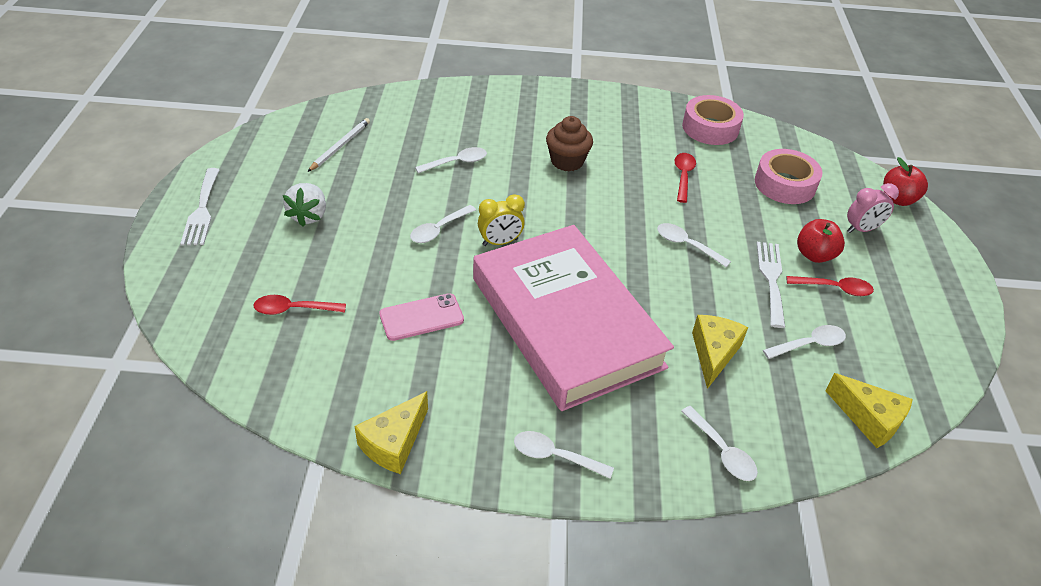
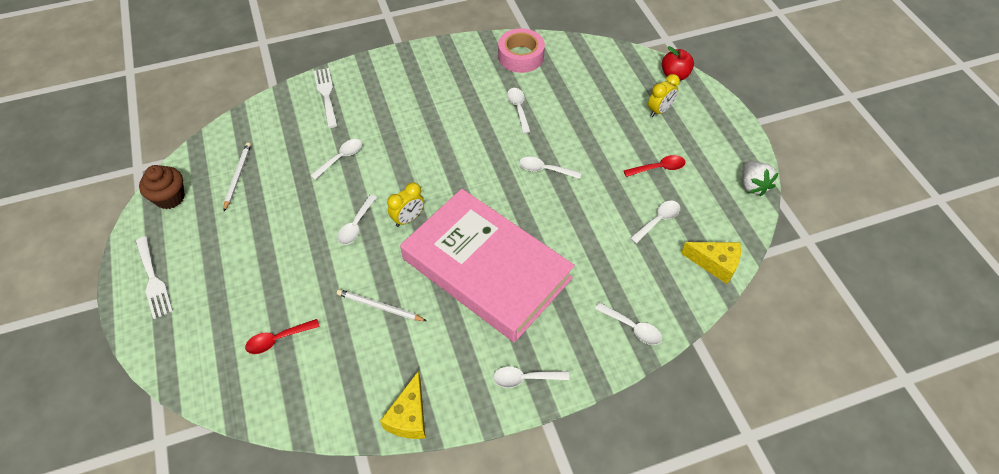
camera: 20 degrees left, 10 degrees up
white strawberry [283,183,326,227] -> white strawberry moved to [742,161,779,196]
pink phone [379,293,464,341] -> white pencil [337,289,427,321]
brown cupcake [546,116,593,172] -> brown cupcake moved to [139,165,185,209]
red spoon [674,153,696,203] -> white spoon [507,88,531,134]
yellow cheese [692,315,748,389] -> none
pink tape [755,149,823,204] -> none
white fork [757,242,785,328] -> white fork moved to [314,68,338,128]
red apple [797,219,845,263] -> none
pink clock [847,183,899,233] -> yellow clock [648,74,680,117]

